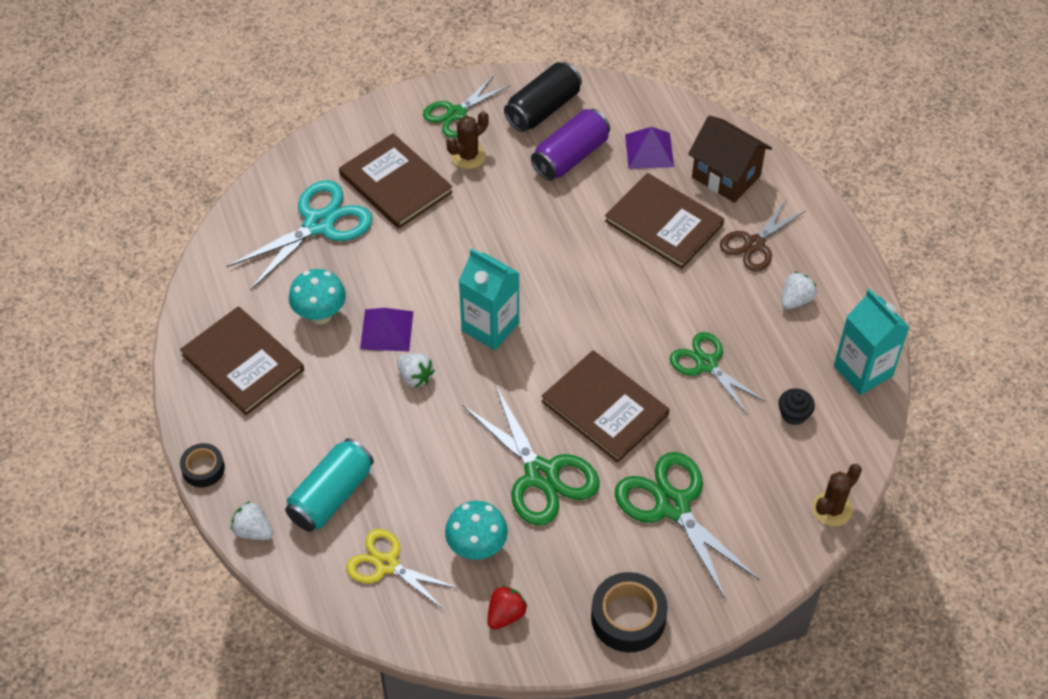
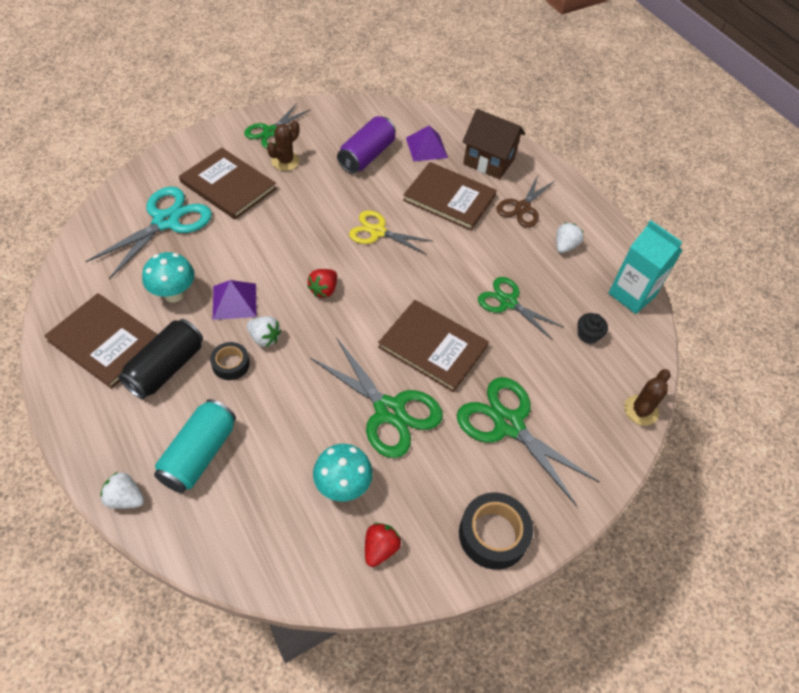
camera: 15 degrees left, 0 degrees up
black tape [180,443,225,487] -> black tape moved to [210,342,250,380]
yellow scissors [346,529,458,610] -> yellow scissors moved to [349,210,432,255]
turquoise carton [459,248,519,350] -> red strawberry [307,269,337,298]
black can [504,62,582,132] -> black can moved to [118,319,203,399]

